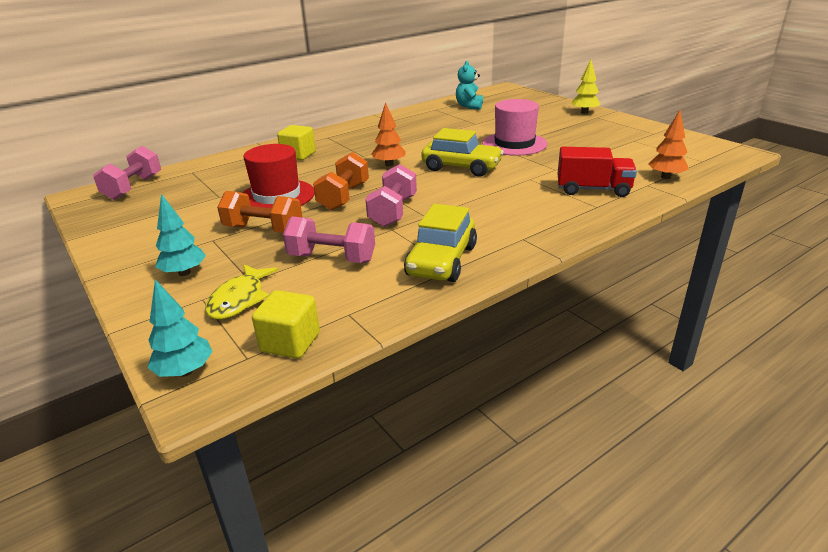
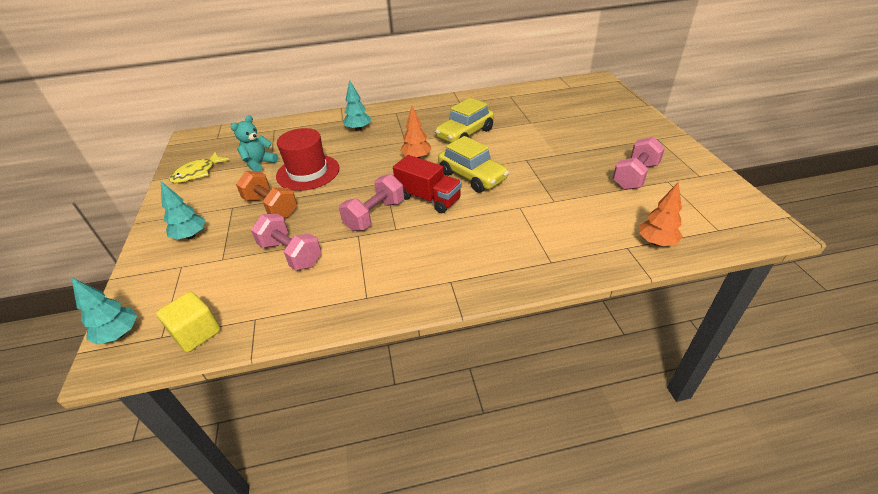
camera: 25 degrees right, 10 degrees up
pink dumbbell [93,146,161,200] -> pink dumbbell moved to [613,137,665,190]
yellow fish [205,264,278,320] -> yellow fish moved to [169,152,230,183]
yellow cube [277,125,316,160] -> turquoise tree [343,80,371,131]
orange dumbbell [313,152,369,211] -> none
yellow car [404,204,477,282] -> yellow car moved to [435,98,494,143]
turquoise teddy bear [456,61,483,110] -> turquoise teddy bear moved to [231,115,278,172]
pink hat [482,99,547,156] -> none
red truck [557,147,637,197] -> red truck moved to [393,155,462,213]
yellow tree [571,60,600,114] -> none

